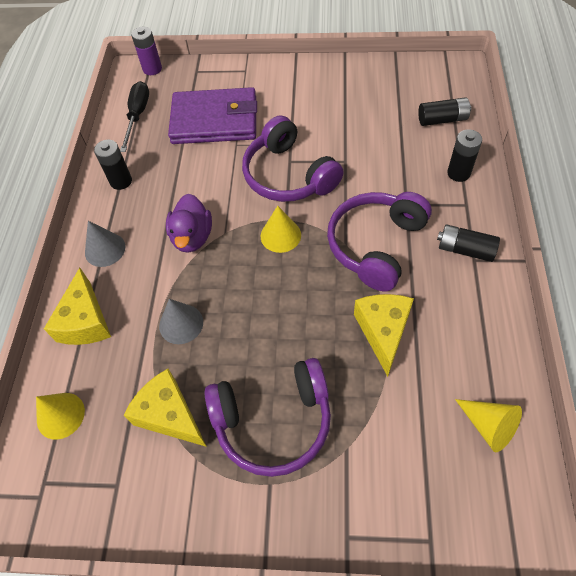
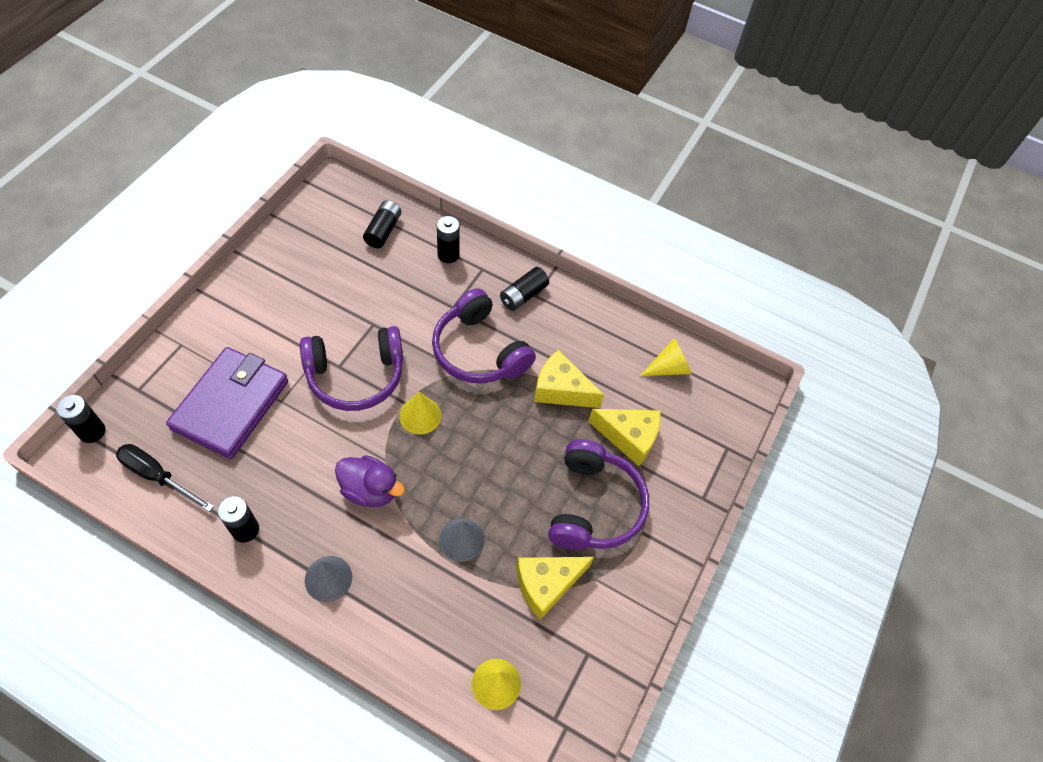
camera: 75 degrees left, 0 degrees up
yellow cheese [44,268,111,345] -> yellow cheese moved to [588,409,661,466]
purple battery [131,27,162,75] -> black battery [56,395,106,443]

